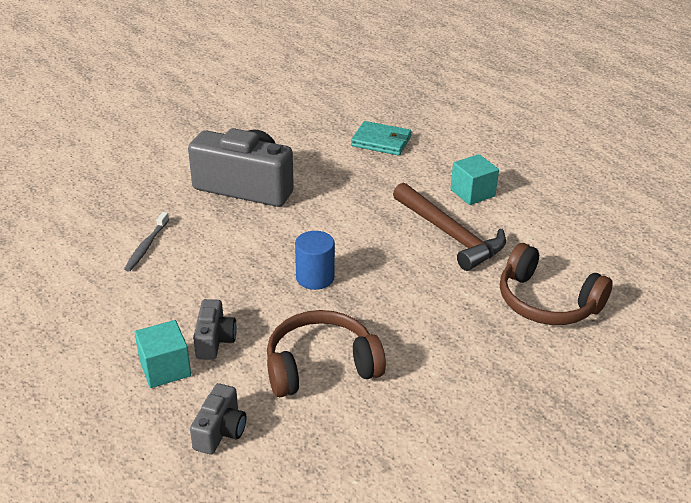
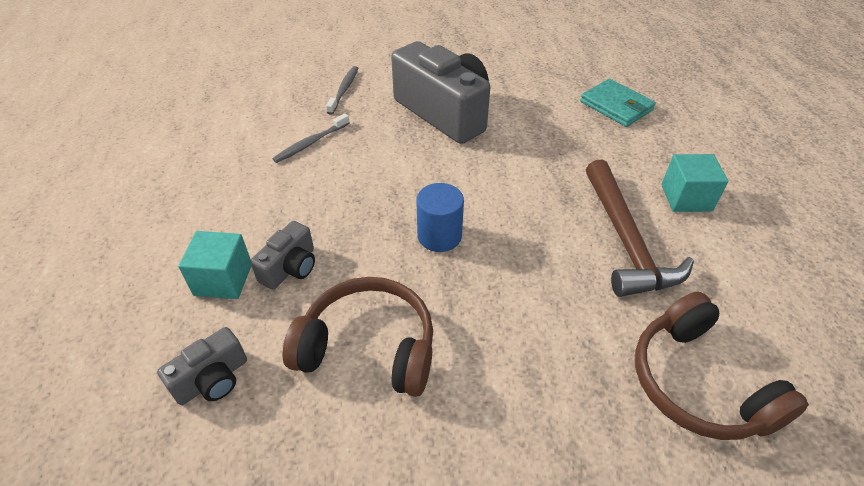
camera: 30 degrees right, 10 degrees up
none -> grey toothbrush [326,66,358,115]

